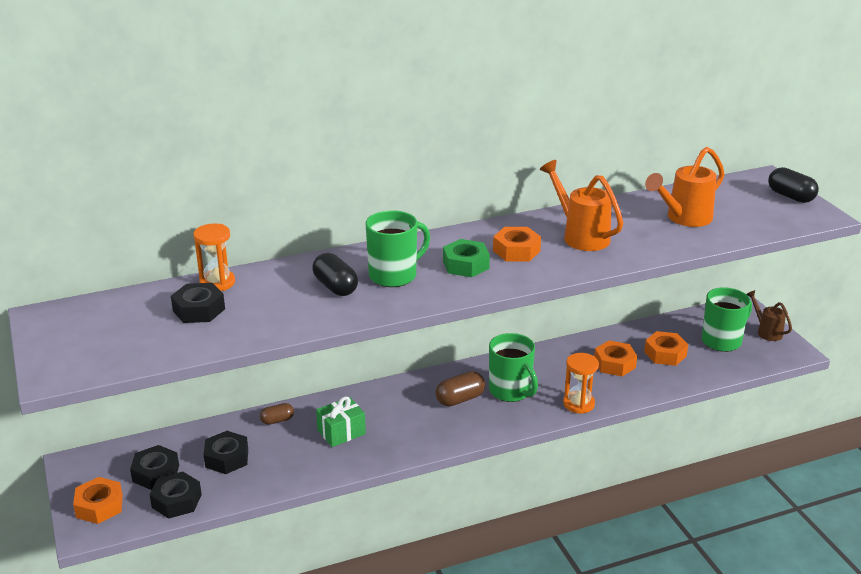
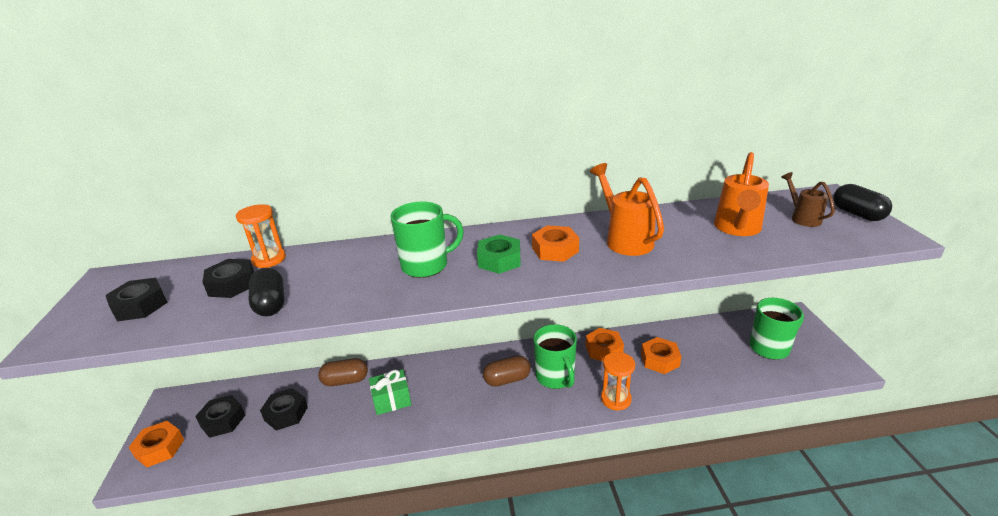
camera: 15 degrees right, 0 degrees up
black nut [150,472,202,519] -> black nut moved to [106,278,168,321]
brown capsule [260,403,294,425] -> brown capsule [318,358,368,386], size x1.58
black capsule [312,253,358,296] -> black capsule moved to [249,268,285,316]
orange nut [644,331,688,366] -> orange nut moved to [586,328,624,361]
orange watering can [645,147,724,227] -> orange watering can turned 45 degrees counterclockwise [714,152,769,236]
brown watering can [747,290,792,341] -> brown watering can moved to [781,172,835,227]

